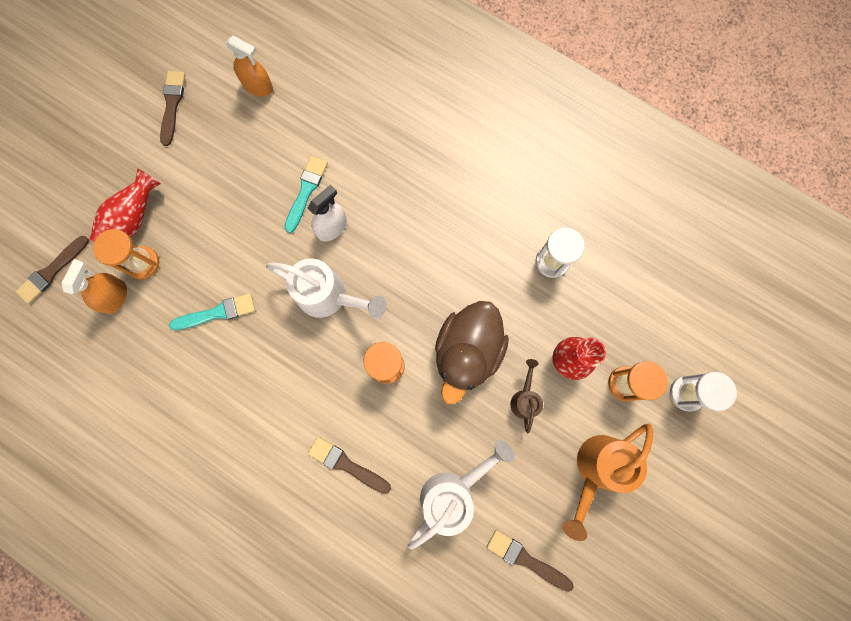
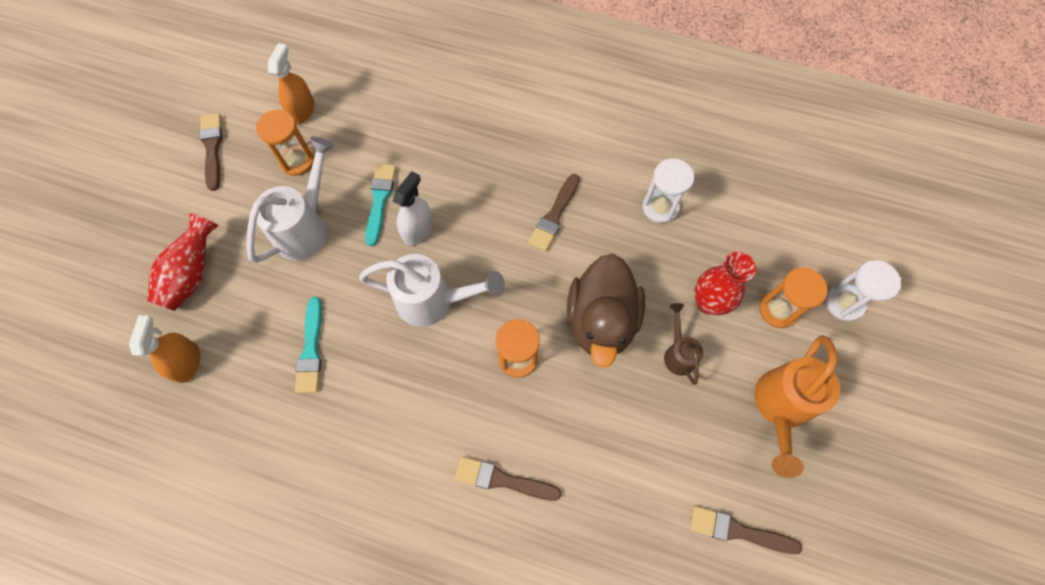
camera: 15 degrees left, 10 degrees down
brown brush [16,236,89,304] -> brown brush moved to [528,174,580,251]
orange hourglass [93,229,159,279] -> orange hourglass moved to [256,110,315,176]
turquoise brush [169,294,255,330] -> turquoise brush turned 120 degrees clockwise [295,297,322,393]
orange spray bottle [226,35,273,97] -> orange spray bottle turned 90 degrees counterclockwise [268,43,314,124]
white watering can [408,440,515,549] -> white watering can moved to [246,136,335,263]

